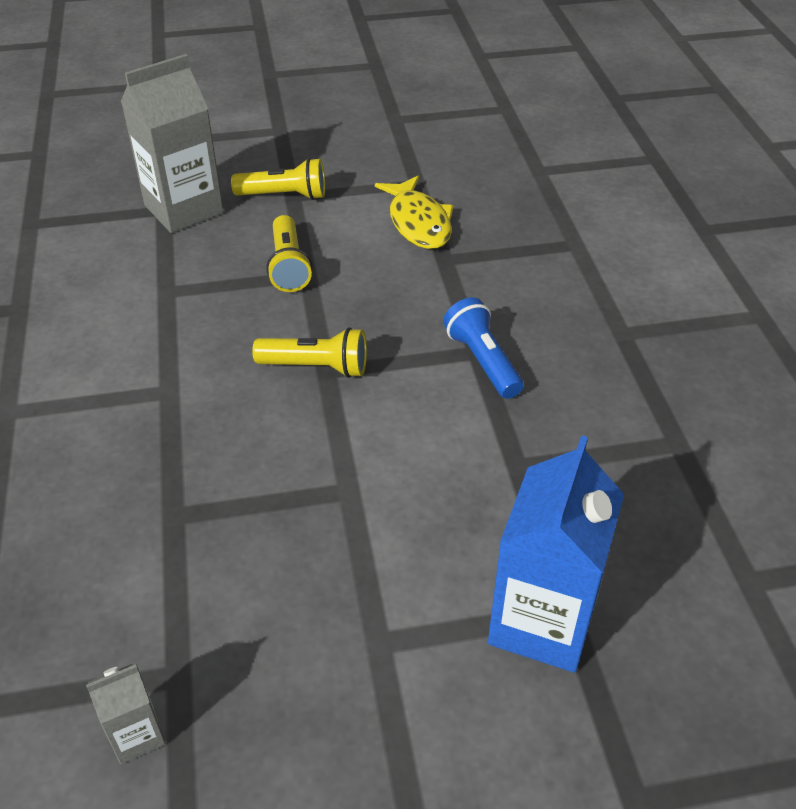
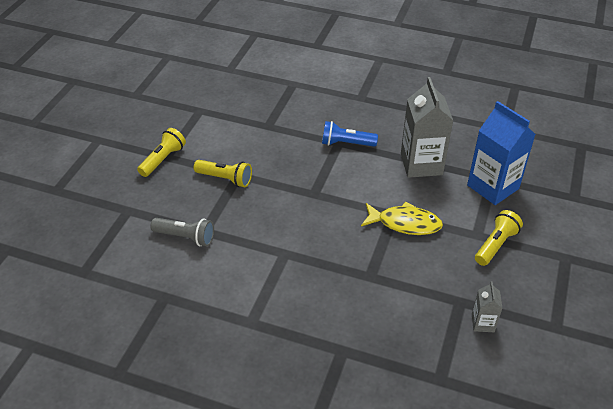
camera: 60 degrees left, 0 degrees up
grey carton [121,54,224,233] -> grey carton moved to [401,77,453,178]
yellow flashlight [252,327,367,378] -> yellow flashlight moved to [475,210,523,266]
yellow fish [375,175,454,249] -> yellow fish moved to [361,202,443,235]
none -> grey flashlight [150,218,214,246]

